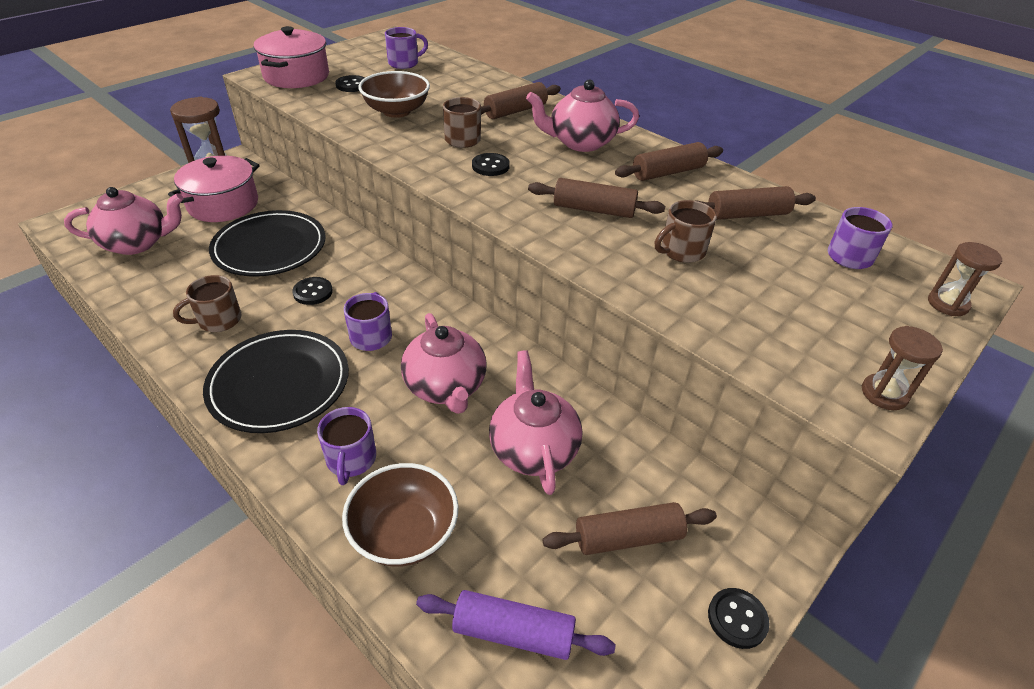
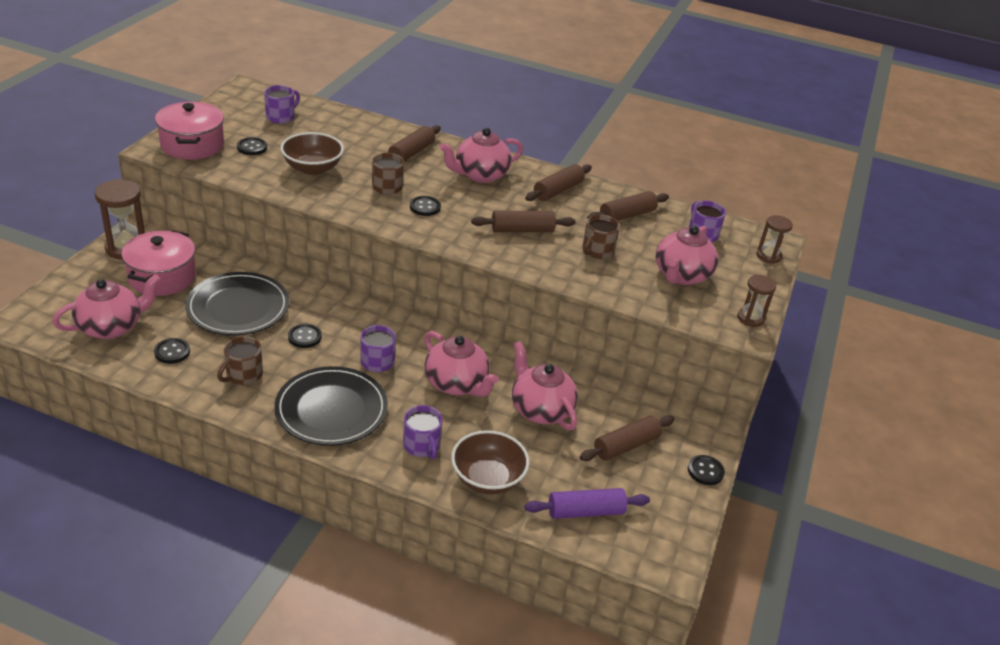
camera: 25 degrees left, 5 degrees down
none -> black button [154,338,190,364]
none -> pink teapot [656,226,718,285]

